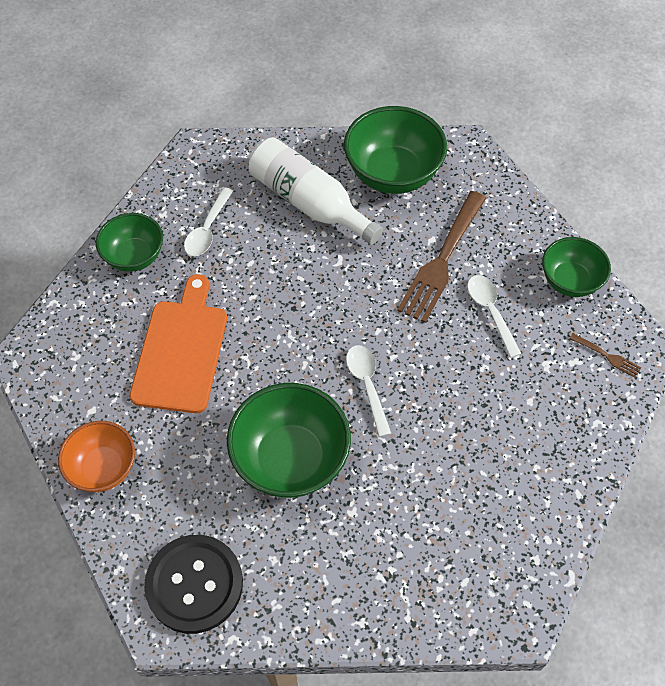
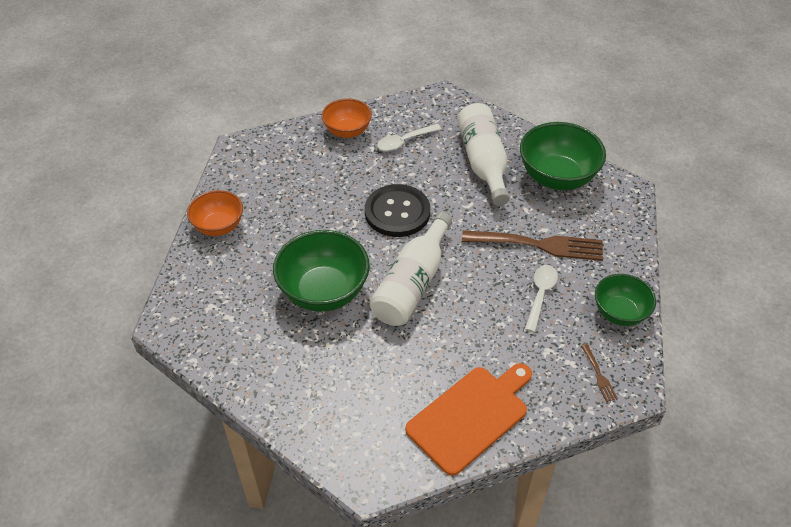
camera: 40 degrees right, 10 degrees down
green bowl [96,213,163,272] -> orange bowl [322,98,372,138]
orange cutting board [130,274,227,413] -> orange cutting board moved to [405,363,532,476]
black button [144,535,243,634] -> black button moved to [365,184,430,237]
white spoon [346,345,392,437] -> white bottle [370,212,452,326]
brown fork [397,191,486,323] -> brown fork turned 150 degrees counterclockwise [462,230,603,261]

